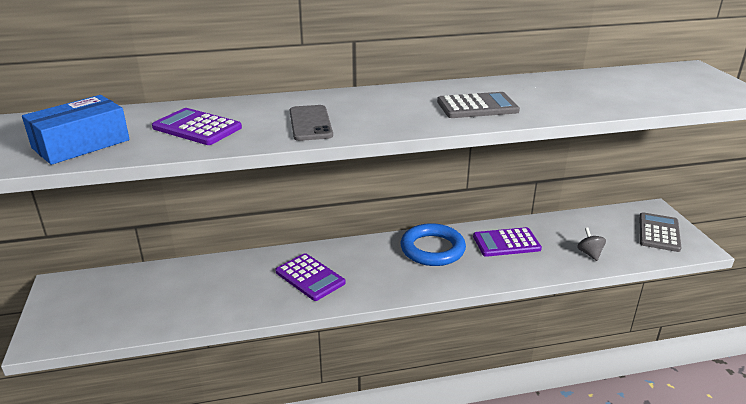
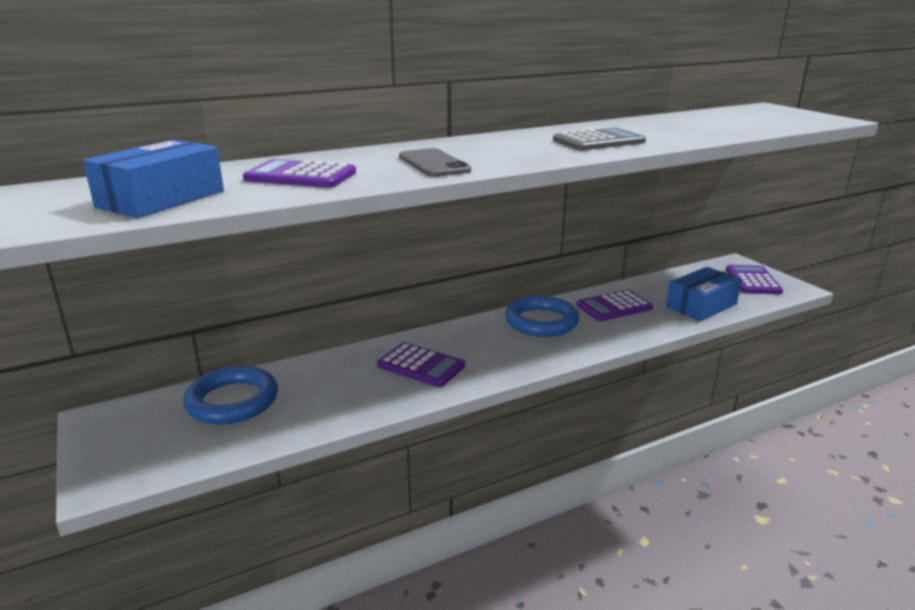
camera: 15 degrees left, 5 degrees down
grey spinning top [577,227,606,261] -> blue box [666,267,742,321]
grey calculator [639,212,682,252] -> purple calculator [726,265,783,294]
none -> blue ring [183,366,278,424]

